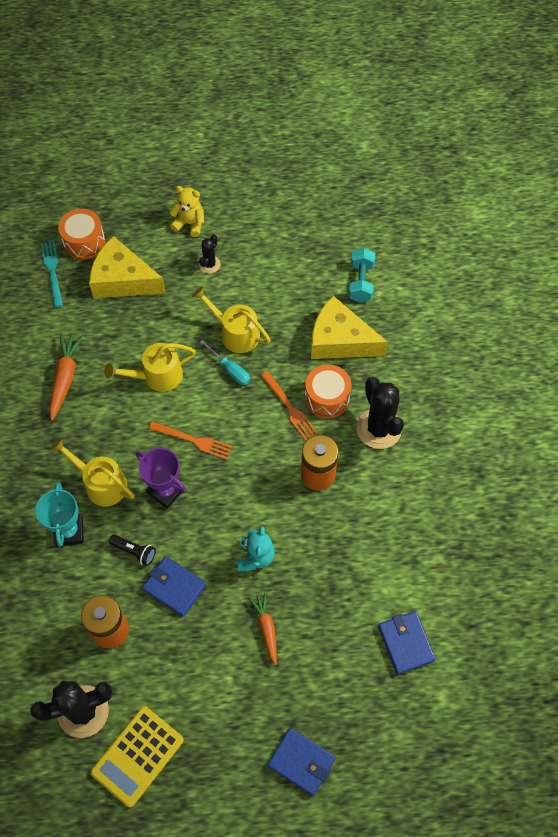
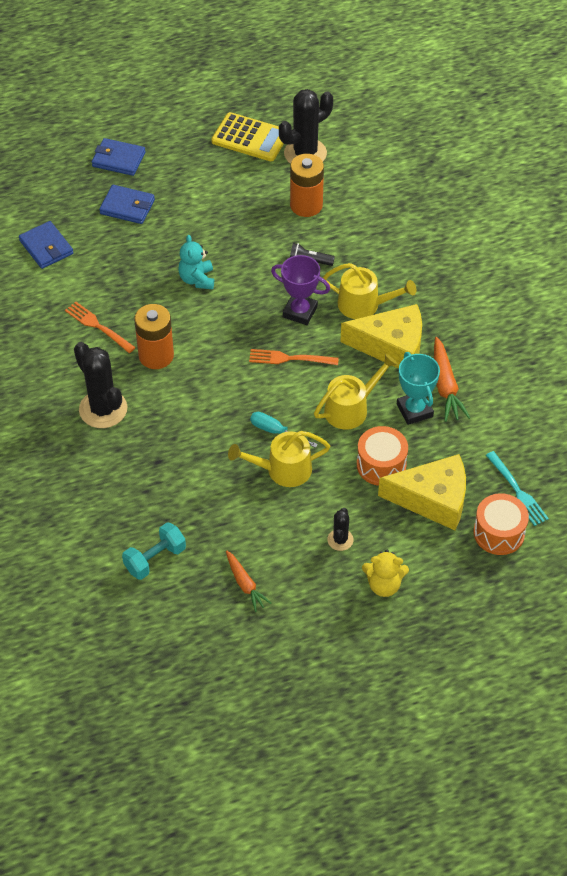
camera: 165 degrees right, 10 degrees down
turquoise trophy [35,482,84,546] -> turquoise trophy moved to [397,352,440,425]
yellow calculator [90,706,184,807] -> yellow calculator turned 90 degrees clockwise [211,112,284,161]
blue wallet [142,556,206,617] -> blue wallet moved to [99,185,155,224]
yellow watering can [192,286,271,353] -> yellow watering can turned 150 degrees clockwise [228,431,330,487]
orange carrot [249,593,277,665] -> orange carrot moved to [226,550,272,612]
orange fork [261,371,318,441] -> orange fork moved to [65,302,136,353]
orange drum [305,364,352,418] -> orange drum moved to [357,426,408,486]
yellow cheese [311,296,388,359] -> yellow cheese moved to [340,304,422,369]
turquoise dumbbell [349,248,375,303] -> turquoise dumbbell turned 60 degrees clockwise [122,522,186,580]

